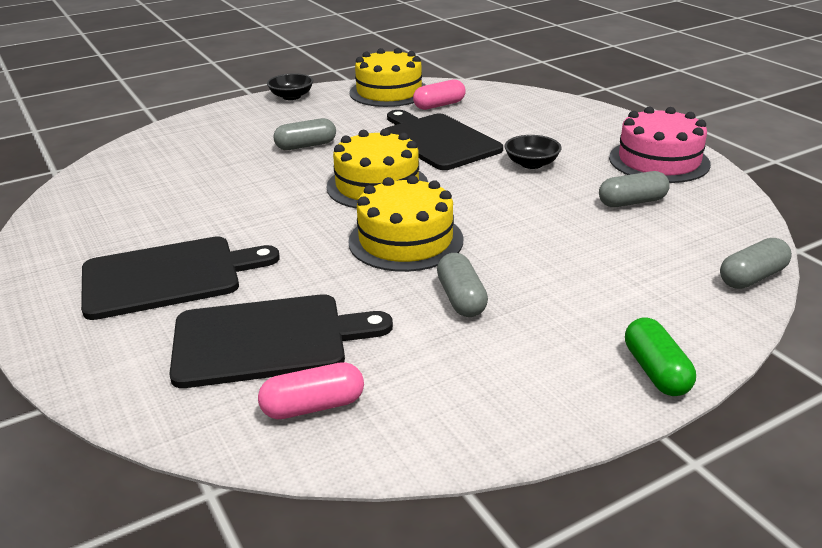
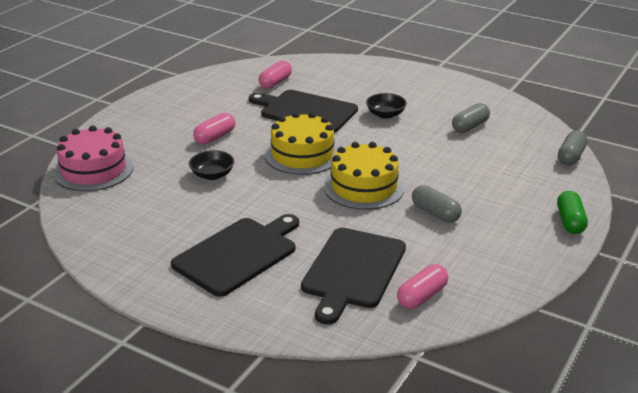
camera: 30 degrees left, 0 degrees up
black cutting board [169,294,393,388] -> black cutting board turned 150 degrees clockwise [301,228,406,325]
black bowl [267,73,313,100] -> black bowl moved to [189,150,234,180]
grey capsule [273,118,336,150] -> pink capsule [193,113,235,144]
yellow cake [349,48,425,107] -> none
pink cake [609,107,711,183] -> pink cake moved to [53,126,134,191]
green capsule [625,317,696,396] -> green capsule turned 45 degrees clockwise [557,191,588,234]

